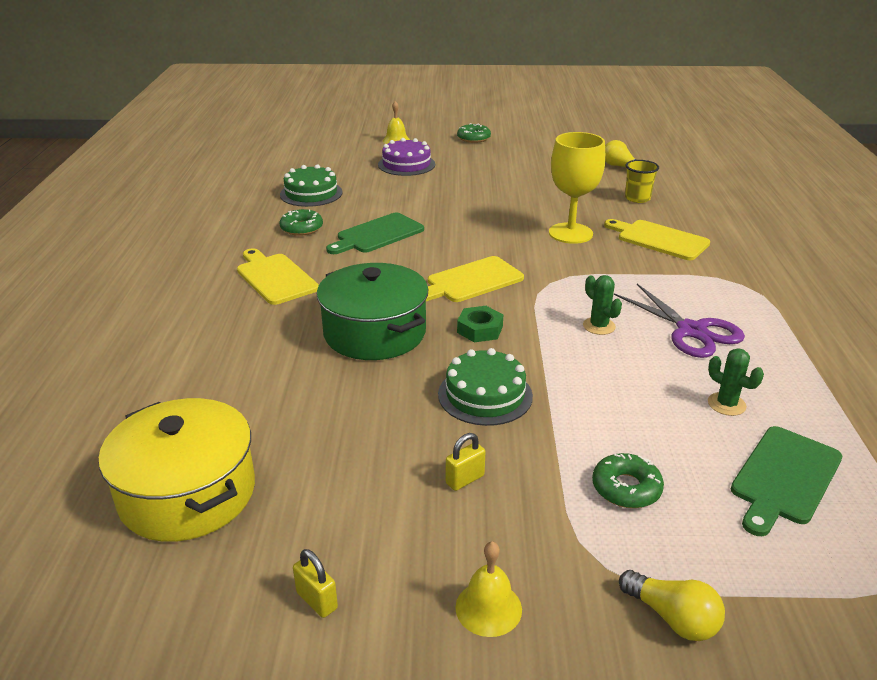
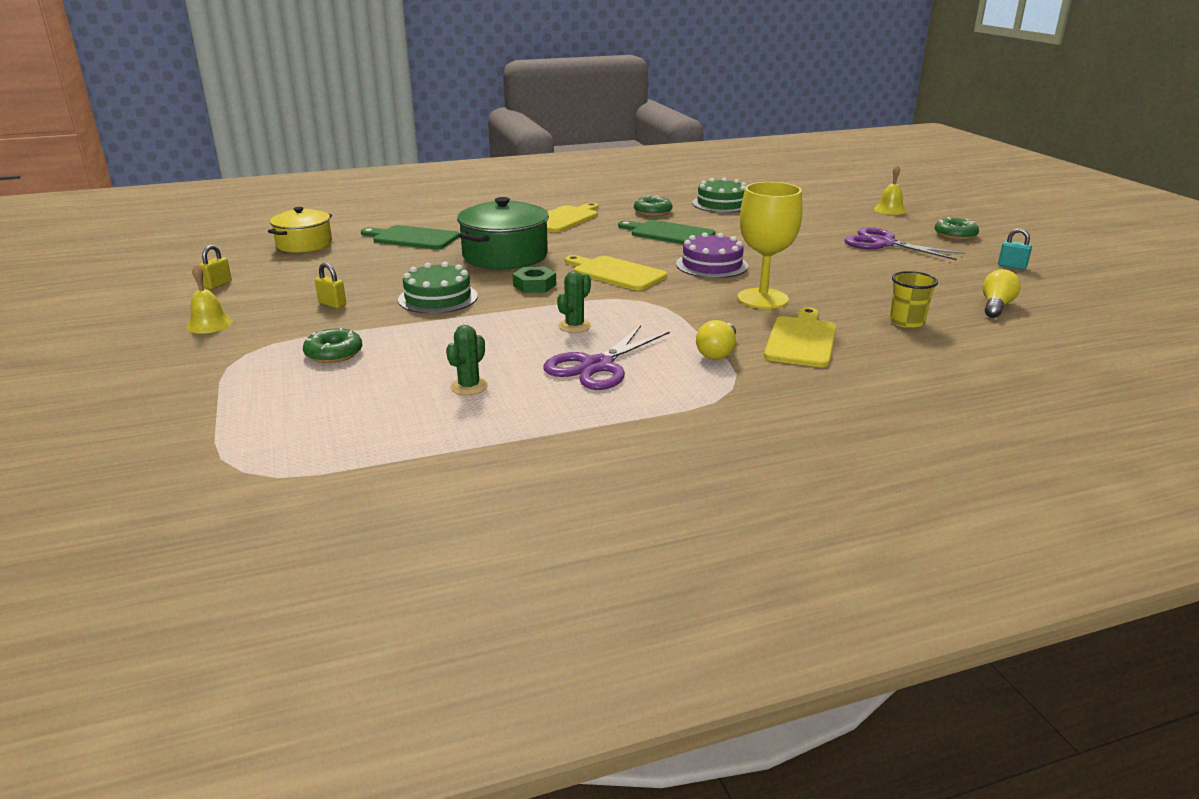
camera: 70 degrees right, 5 degrees down
yellow pot [98,398,255,542] -> yellow pot [268,207,332,253], size x0.66
purple cake [378,138,435,176] -> purple cake moved to [676,233,748,278]
yellow light bulb [619,570,725,641] -> yellow light bulb moved to [696,320,736,360]
green cutting board [731,426,842,536] -> green cutting board moved to [361,225,459,249]
none -> purple scissors [844,227,965,260]
none -> turquoise padlock [998,228,1032,270]

